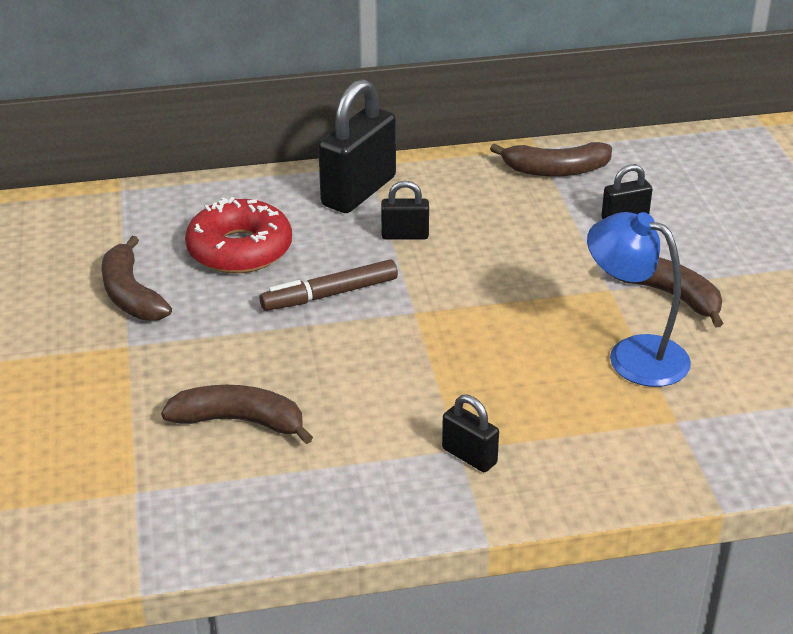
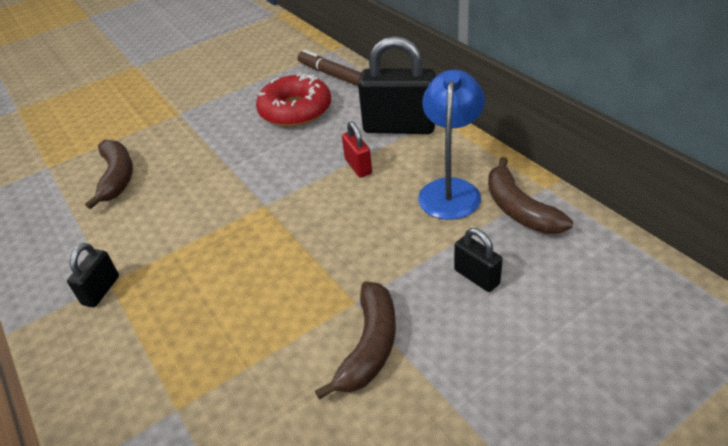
camera: 70 degrees right, 5 degrees up
brown banana [101,236,172,321] -> none
brown marker [260,259,398,311] -> brown marker moved to [297,50,361,86]
black padlock [381,181,429,240] -> red padlock [342,121,372,178]
blue lamp [587,212,691,387] -> blue lamp moved to [418,70,485,220]

